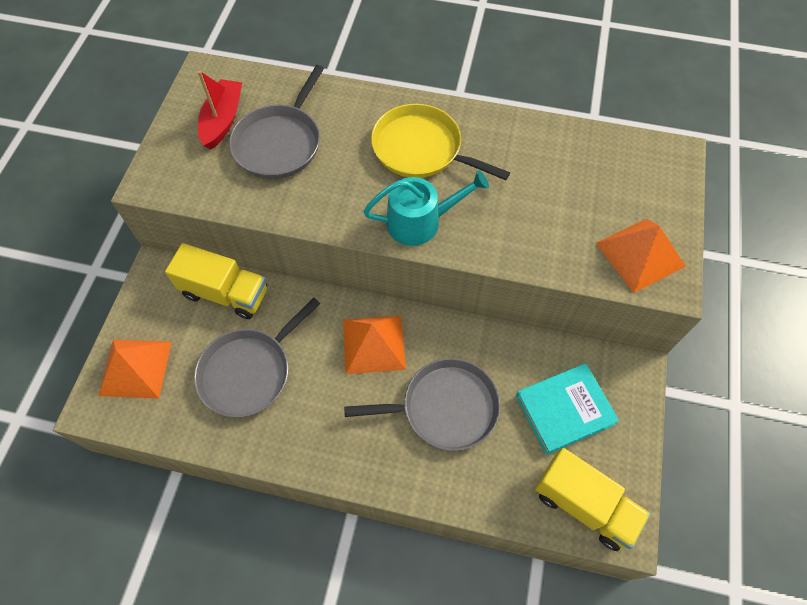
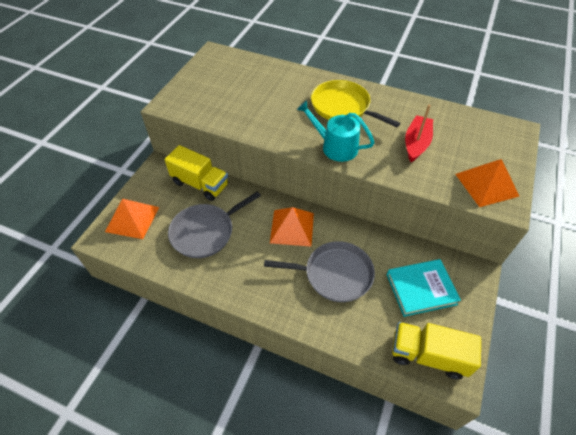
camera: 10 degrees right, 10 degrees down
red boat [198,71,242,150] -> red boat moved to [405,105,433,162]
grey pan [229,65,324,179] -> none
turquoise watering can [363,170,489,246] -> turquoise watering can turned 150 degrees counterclockwise [297,100,375,162]
yellow truck [535,448,650,551] -> yellow truck turned 150 degrees clockwise [392,322,481,379]

